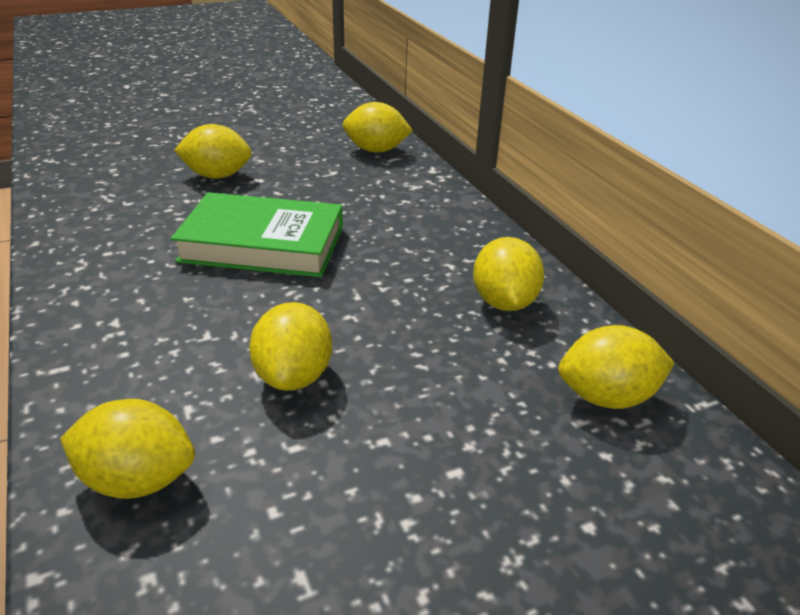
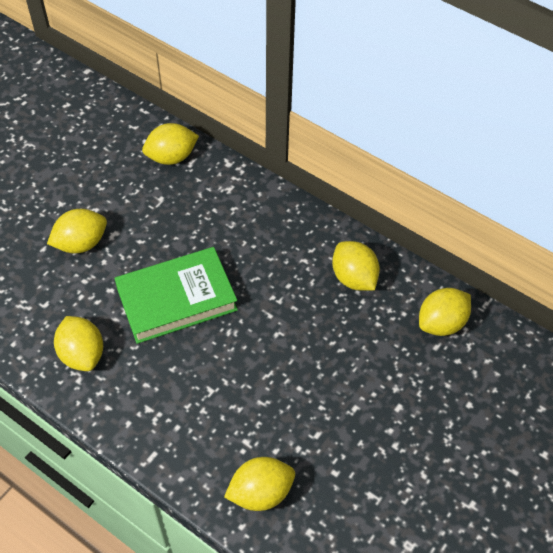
camera: 30 degrees left, 20 degrees up
yellow lemon [249,302,332,391] -> yellow lemon moved to [54,316,103,371]

